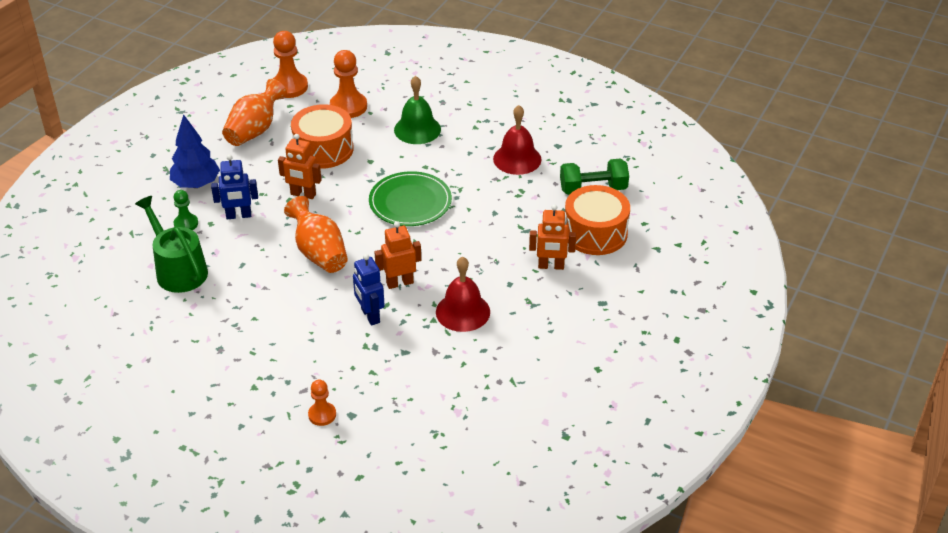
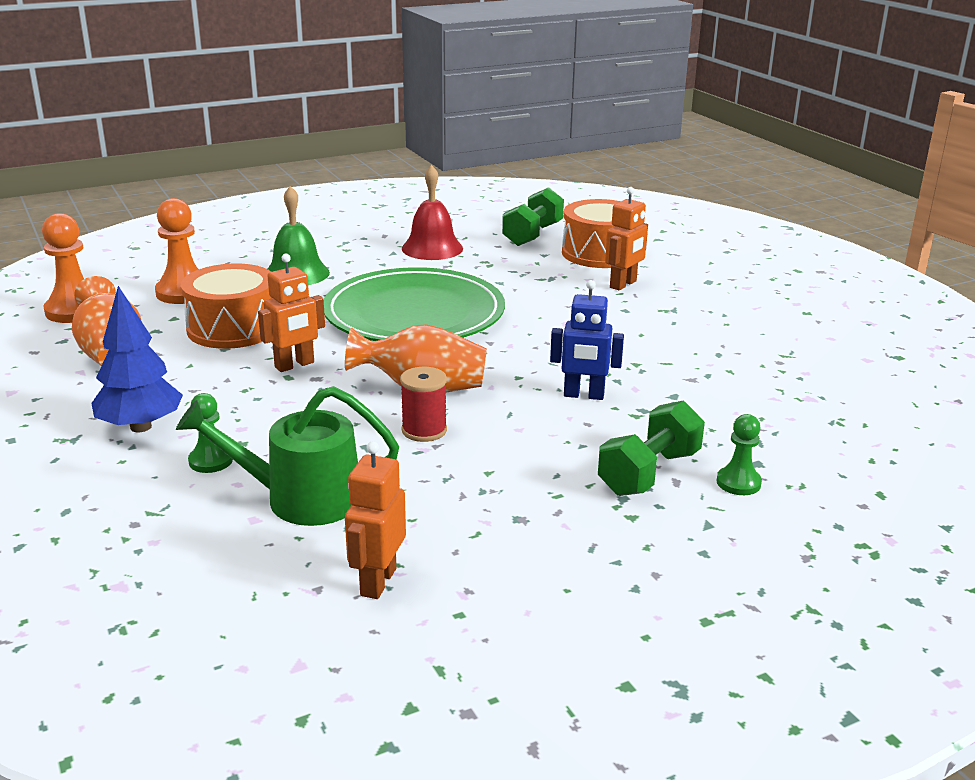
camera: 55 degrees left, 15 degrees down
blue robot [211,155,258,219] -> none
orange pawn [308,380,336,426] -> green pawn [716,414,762,495]
green plate [369,171,452,226] -> green plate [324,267,505,341], size x1.55
orange robot [374,222,421,289] -> orange robot moved to [345,441,406,599]
red bell [436,256,490,332] -> none
none -> red spool [400,367,447,442]
none -> green dumbbell [598,401,705,496]

